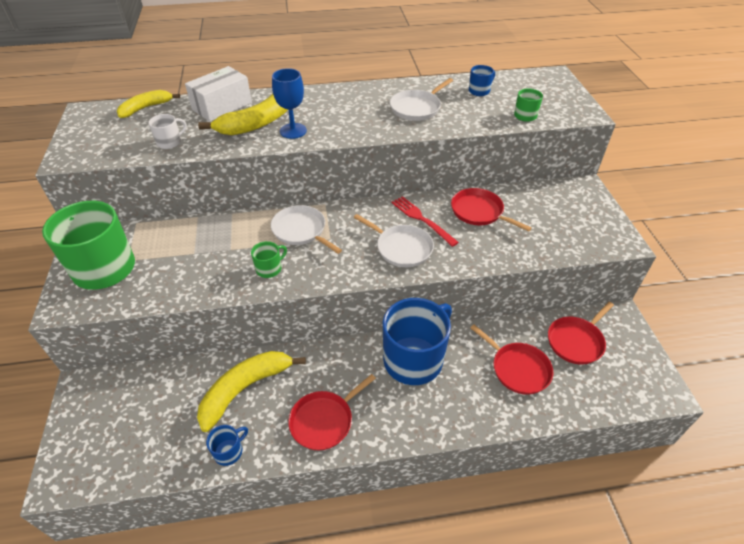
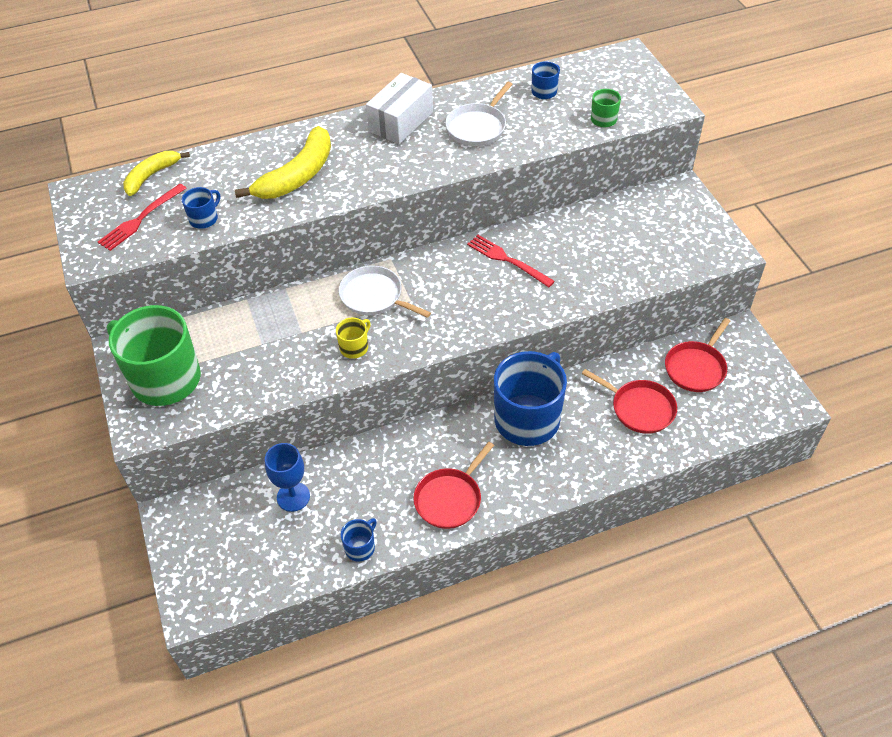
camera: 10 degrees left, 5 degrees up
white mug [148,114,187,149] -> blue mug [182,187,220,229]
white box [185,66,252,122] -> white box moved to [366,73,433,144]
yellow banana [197,351,306,432] -> none
green mug [251,241,287,278] -> yellow mug [336,318,371,359]
blue goblet [272,68,307,139] -> blue goblet moved to [265,443,310,512]
white pan [354,214,434,267] -> none
red pan [451,188,532,232] -> none
none -> red fork [98,184,187,251]

